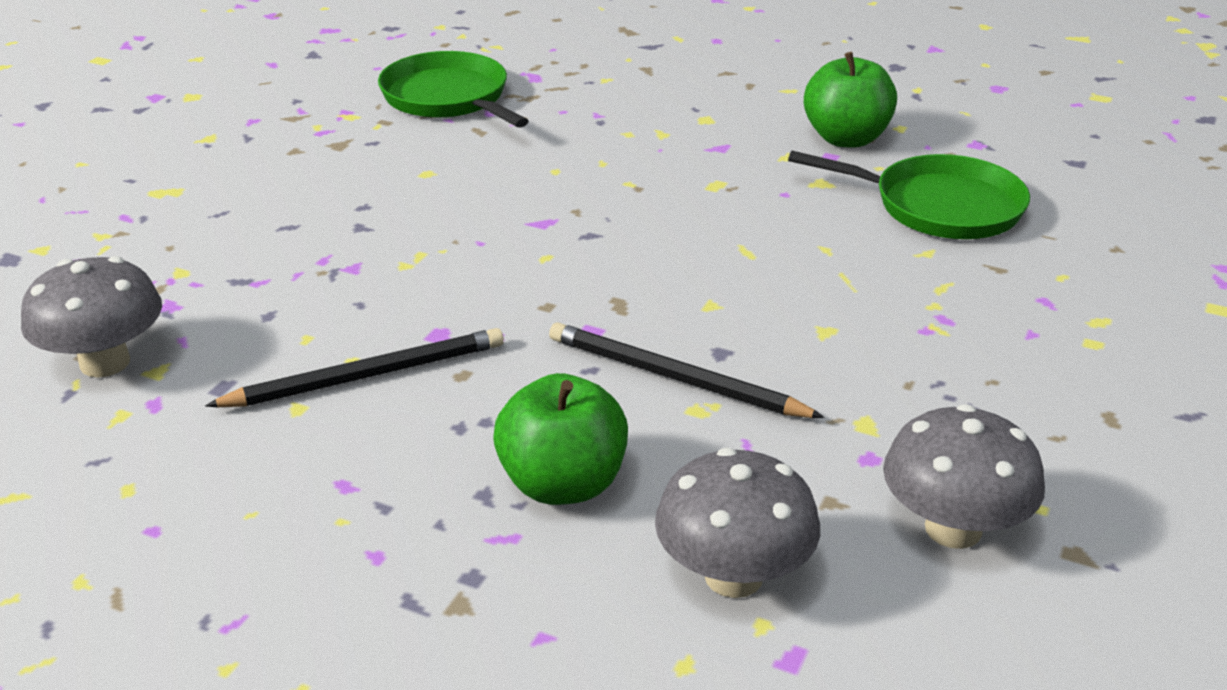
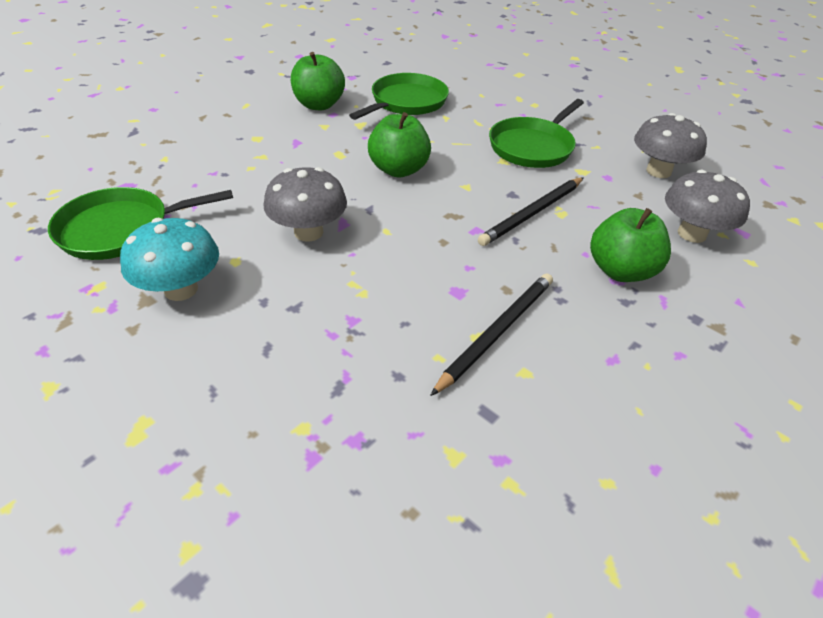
camera: 75 degrees left, 10 degrees up
grey mushroom [21,256,162,378] -> grey mushroom moved to [264,167,347,242]
black pencil [205,328,504,407] -> black pencil turned 45 degrees clockwise [430,273,553,396]
none -> turquoise mushroom [120,218,219,301]
none -> green apple [368,112,431,177]
none -> green pan [489,99,584,168]

